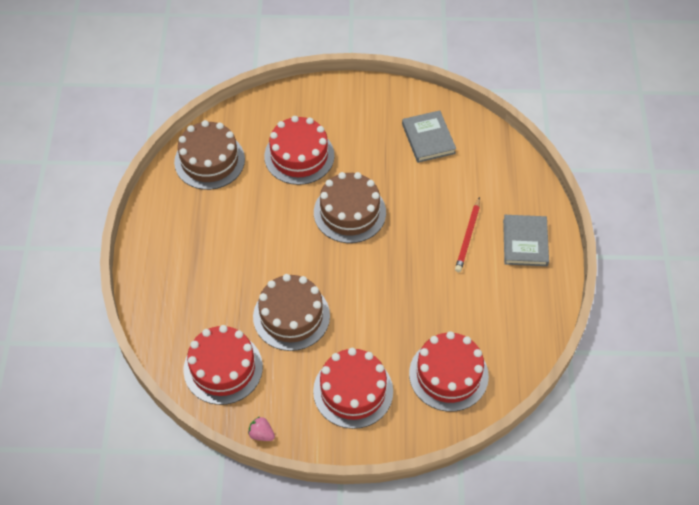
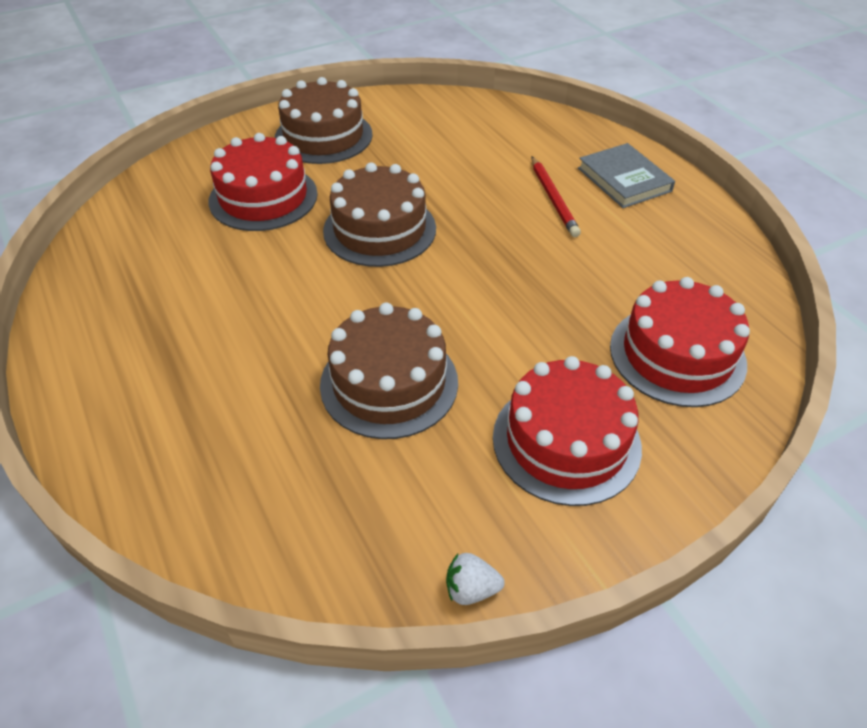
camera: 30 degrees left, 10 degrees down
brown cake [174,120,245,190] -> brown cake moved to [275,77,373,164]
red cake [183,325,263,405] -> none
pink strawberry [248,417,275,441] -> white strawberry [446,553,505,605]
grey book [402,110,456,163] -> none

